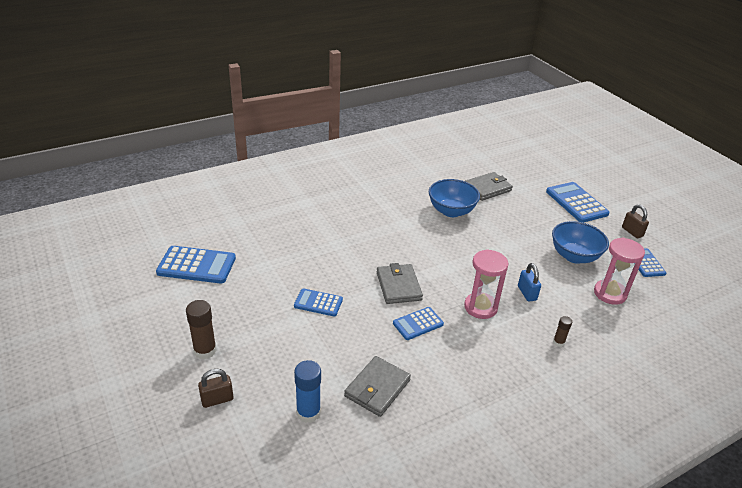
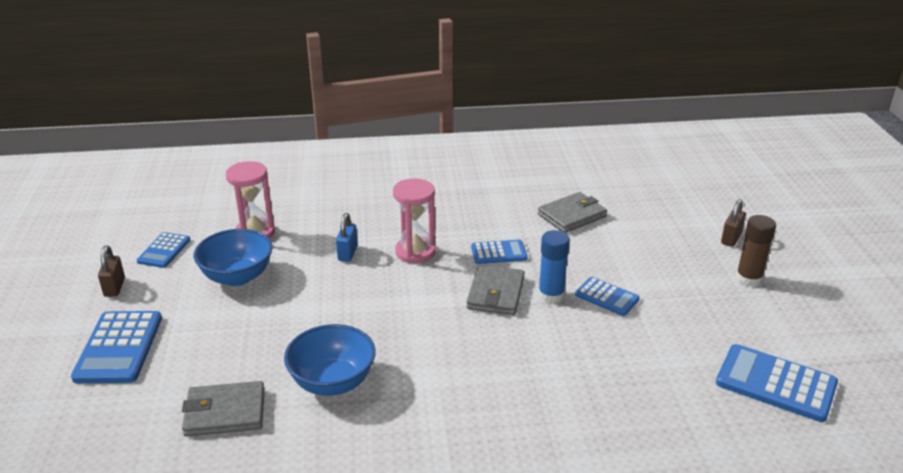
camera: 155 degrees left, 5 degrees down
brown padlock [198,369,234,408] -> brown padlock turned 60 degrees counterclockwise [721,199,746,247]
blue glue stick [294,360,321,423] -> blue glue stick moved to [538,230,570,304]
brown glue stick [553,316,572,347] -> none

